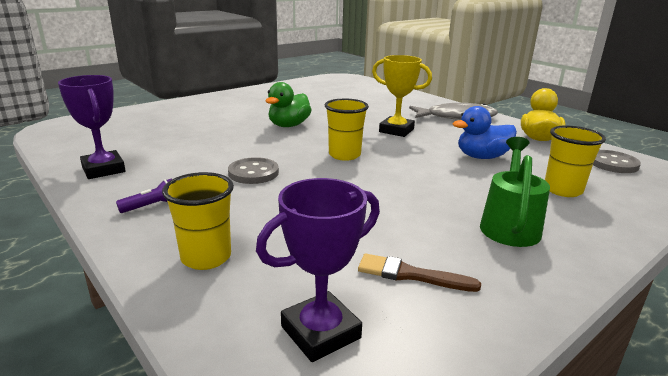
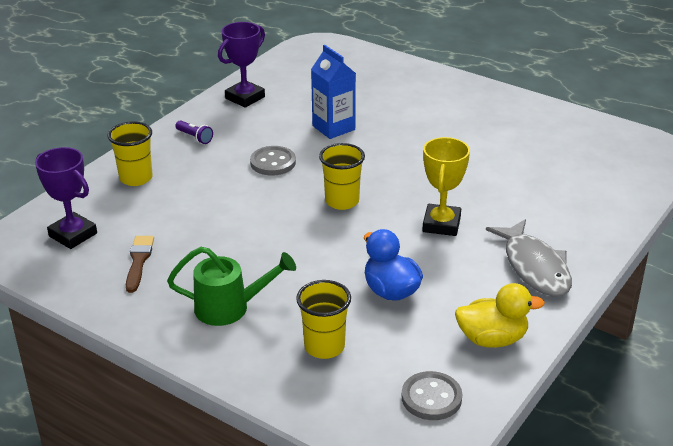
camera: 75 degrees right, 10 degrees up
green duck [266,82,311,127] -> none
none -> blue carton [311,45,356,139]

